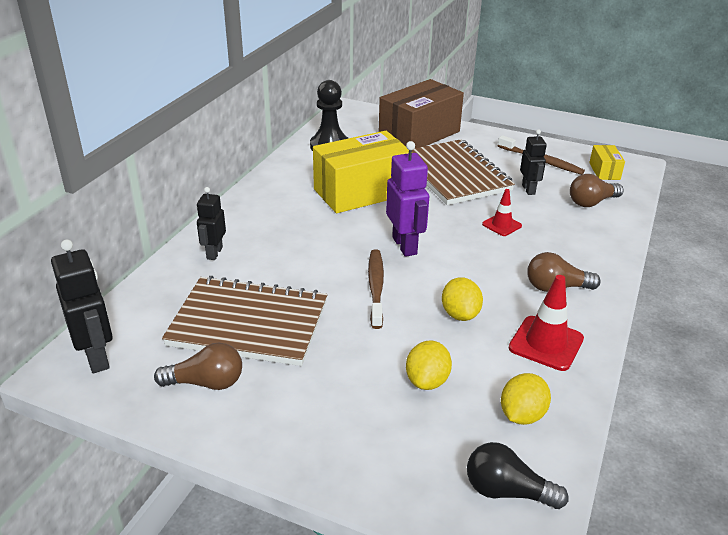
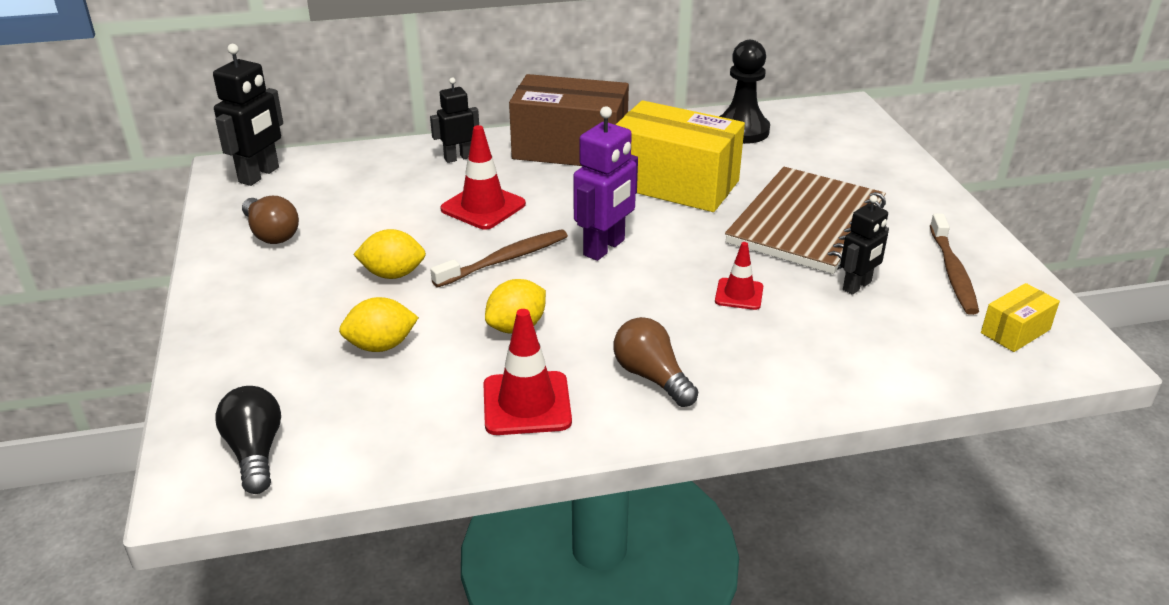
camera: 55 degrees right, 0 degrees up
brown notebook [162,276,327,366] -> none
brown box [379,79,464,148] -> brown box moved to [509,74,629,166]
yellow lemon [501,373,551,425] -> yellow lemon moved to [353,229,426,279]
brown light bulb [570,174,624,207] -> none
none -> red traffic cone [440,125,526,229]

